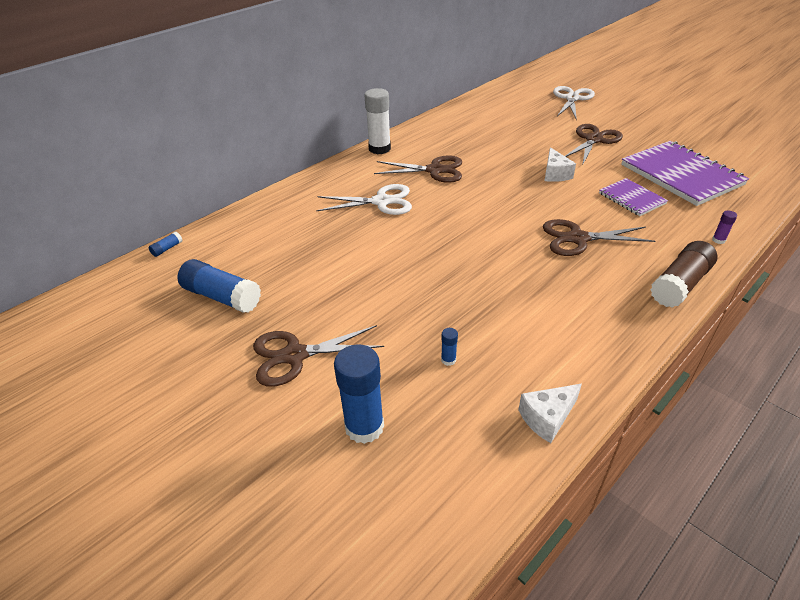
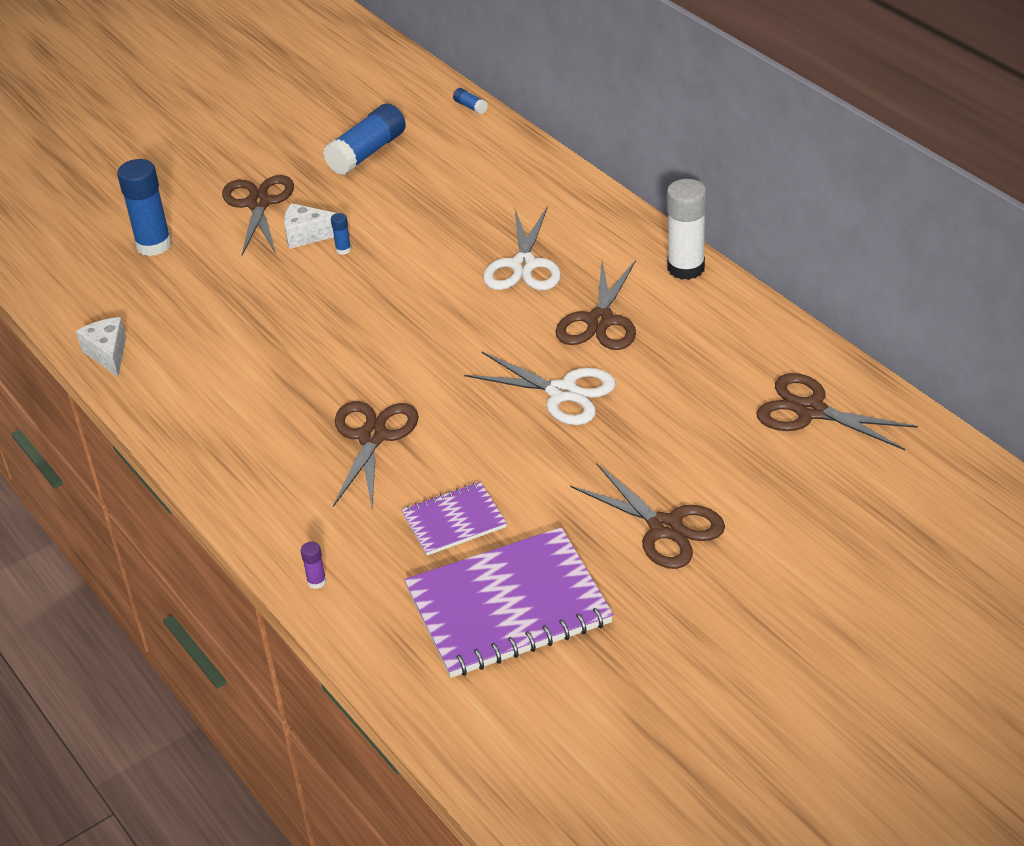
camera: 100 degrees right, 0 degrees up
blue glue stick [441,328,458,366] -> blue glue stick moved to [331,213,351,255]
white cheese [545,147,576,182] -> white cheese moved to [284,203,337,249]
white scissors [553,86,595,120] -> white scissors moved to [464,351,616,425]
brown glue stick [650,241,718,308] -> none
none -> brown scissors [756,373,918,450]

